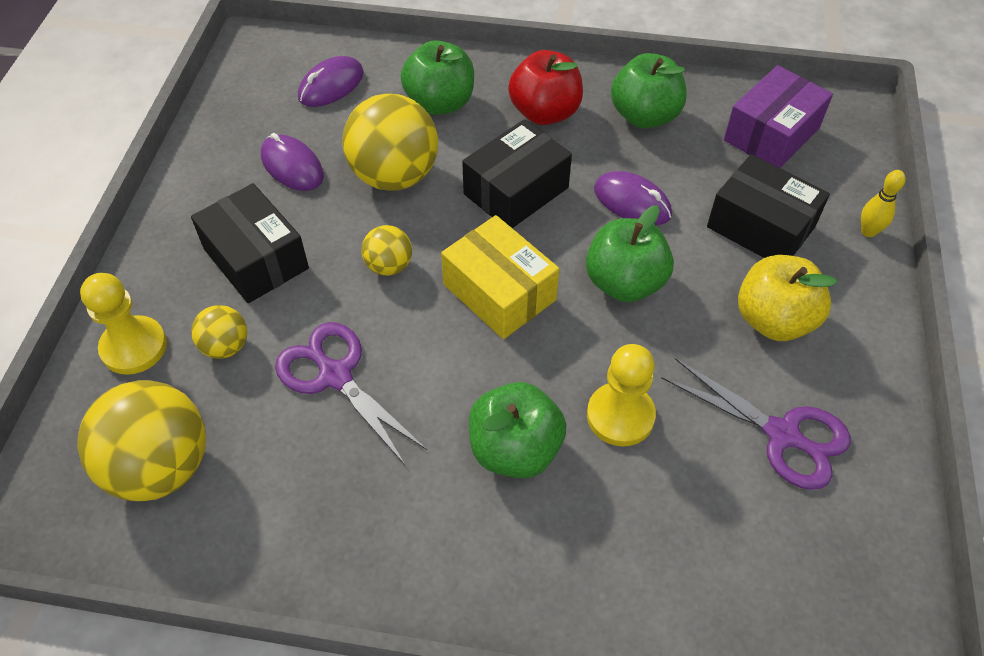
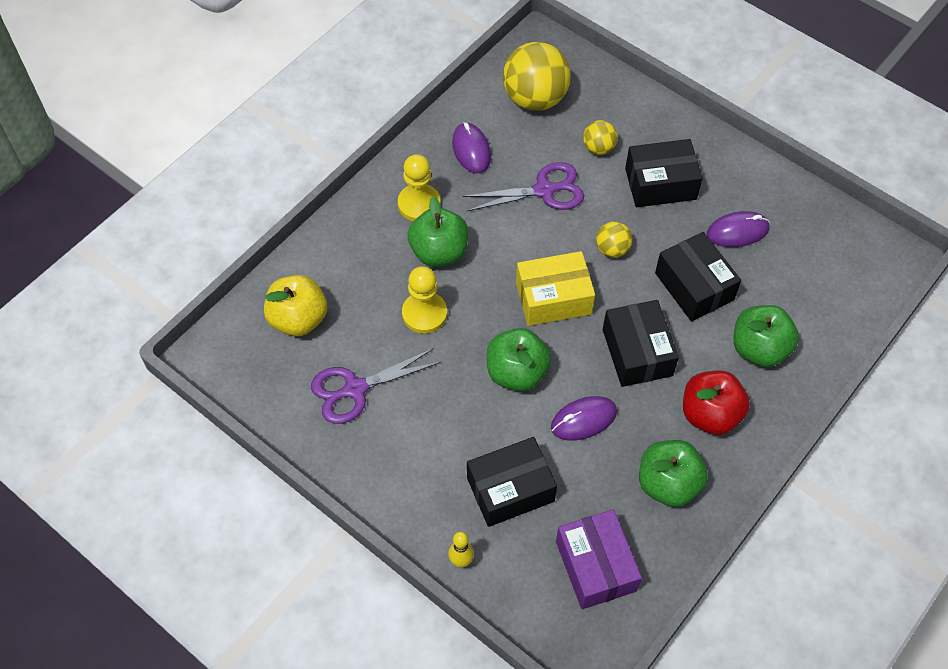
camera: 120 degrees right, 5 degrees up
yellow pawn [80,273,167,375] -> yellow pawn moved to [398,154,441,221]
purple mouse [298,56,364,107] -> purple mouse moved to [452,122,491,173]
yellow ball [342,93,438,191] -> black box [655,232,741,322]
yellow apple [738,255,837,341] -> yellow apple moved to [264,275,327,336]

